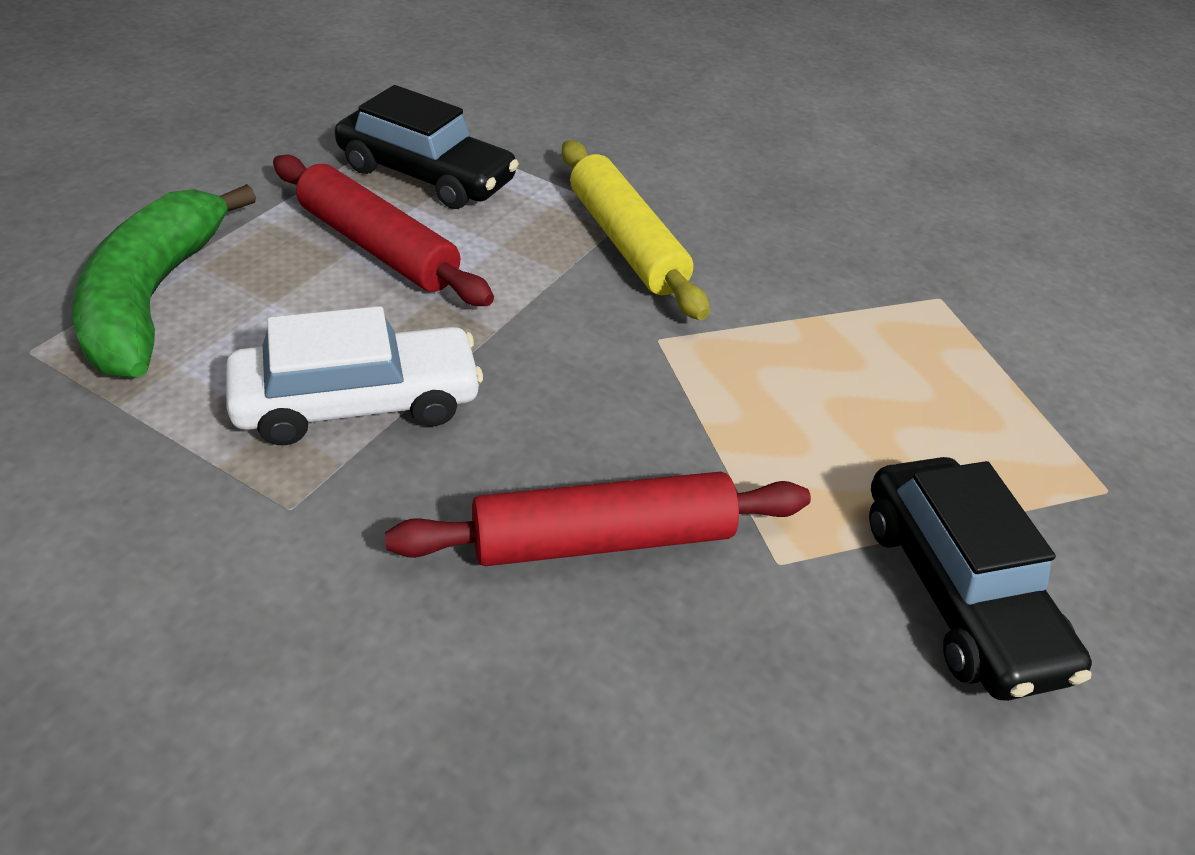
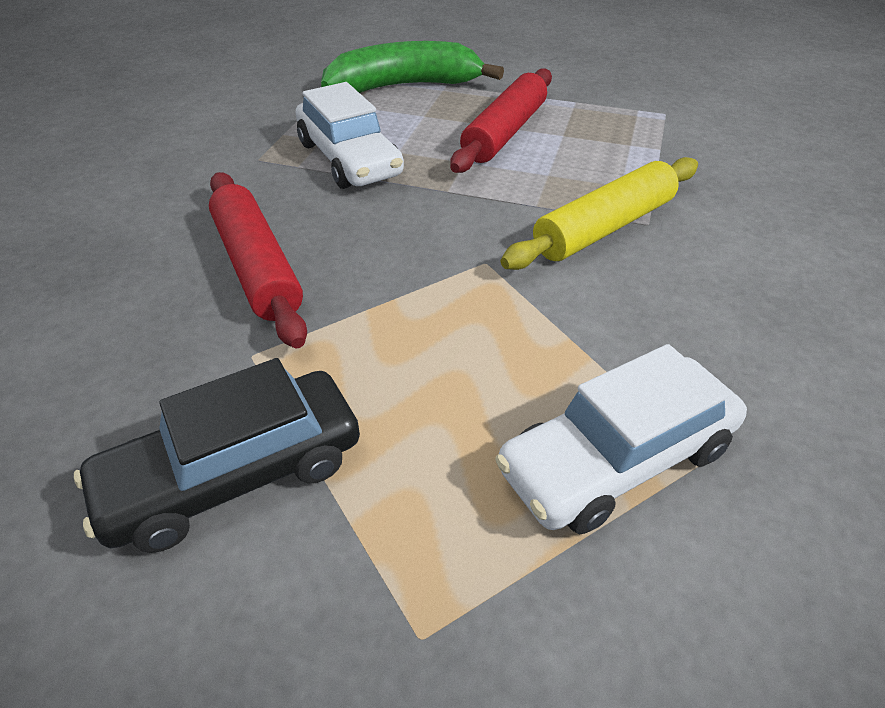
camera: 80 degrees right, 0 degrees up
black car [335,85,519,209] -> none
none -> white car [495,344,747,534]

